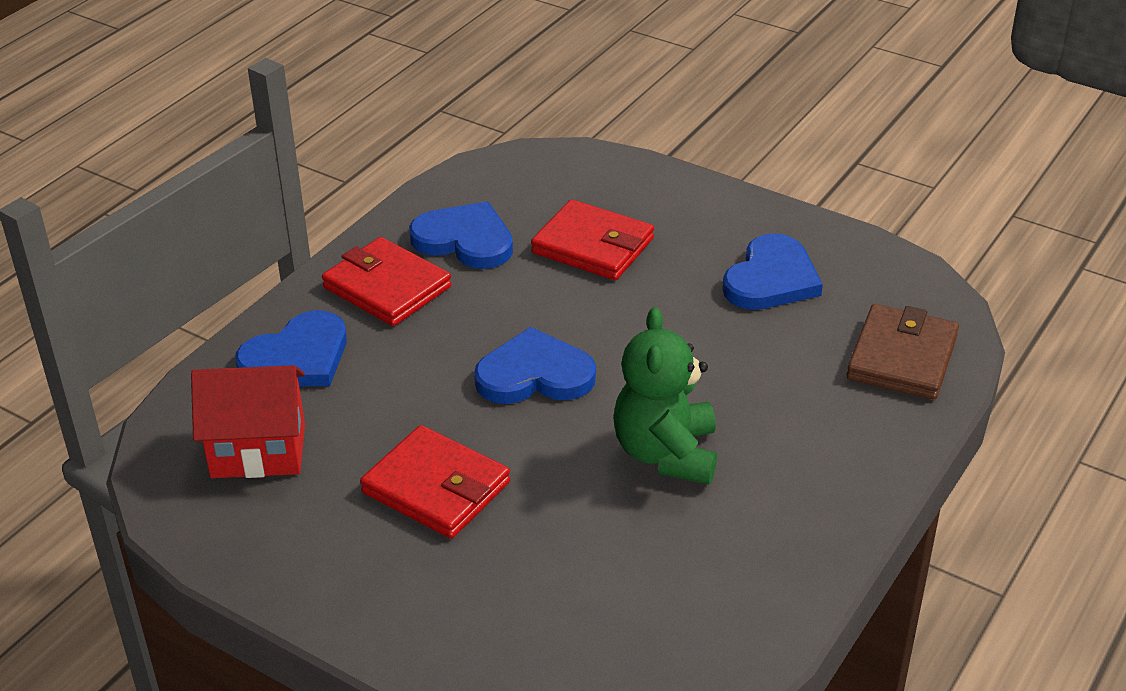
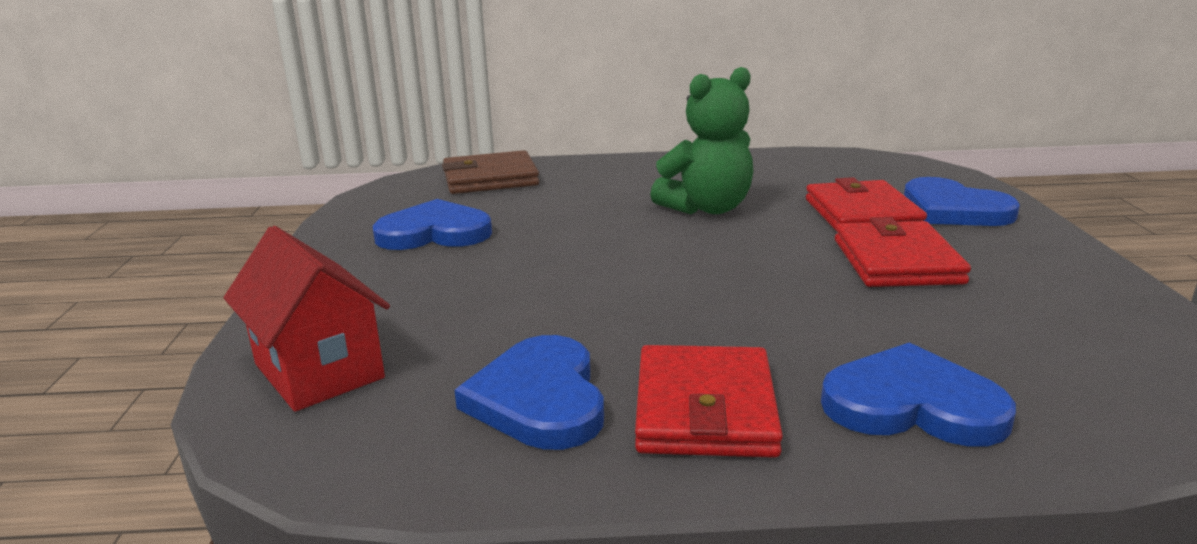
camera: 125 degrees left, 15 degrees down
red house [191,365,305,478] -> red house moved to [224,226,390,411]
blue heart [474,327,596,404] -> blue heart moved to [904,177,1020,226]
red wallet [531,199,654,280] -> red wallet moved to [806,177,927,230]

